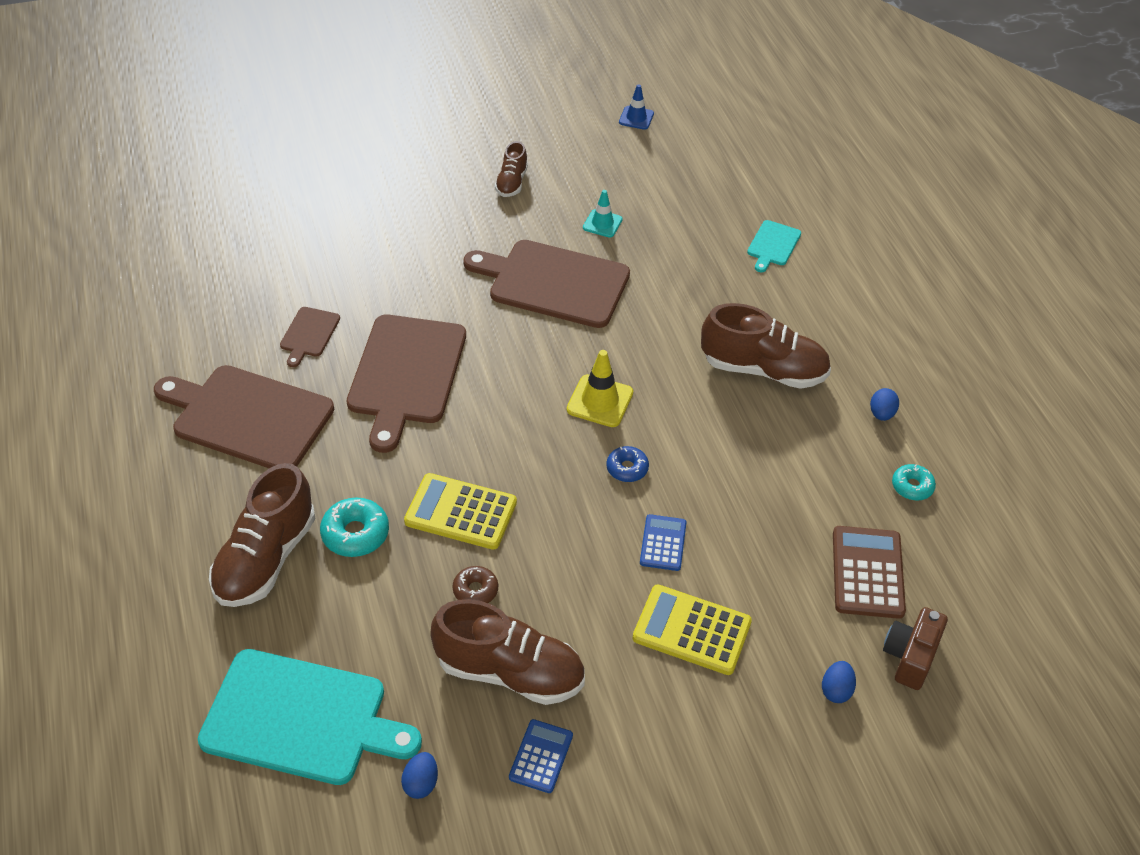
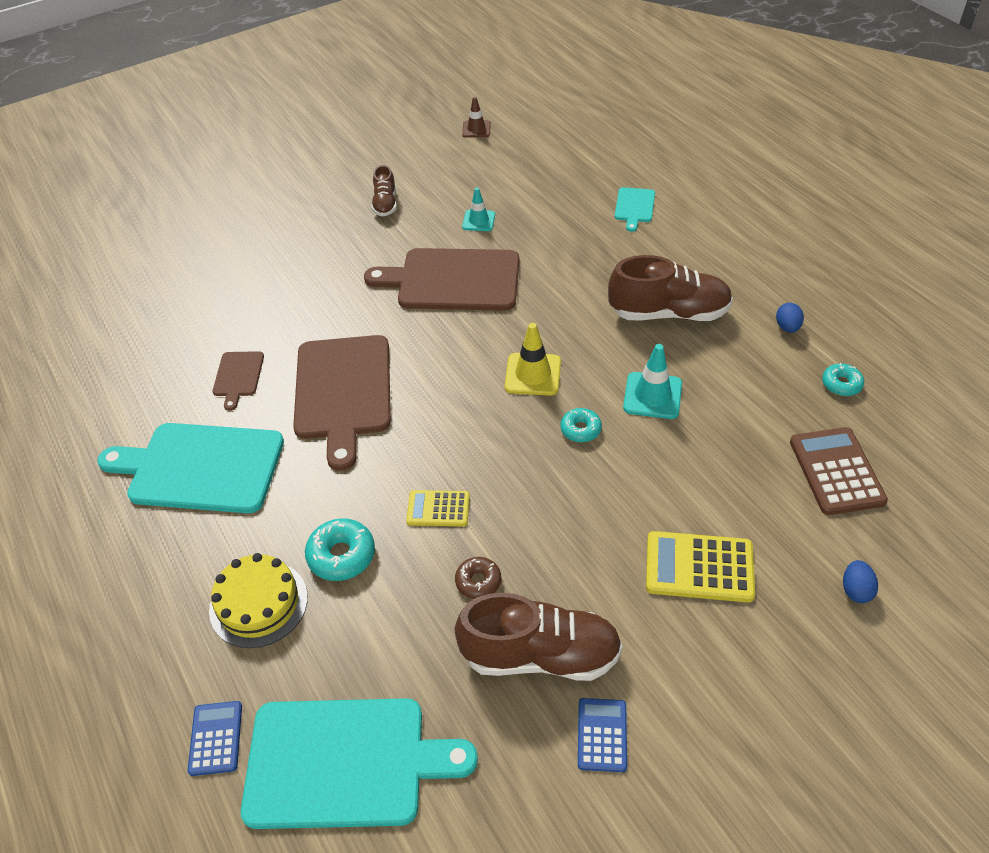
camera: 10 degrees left, 0 degrees up
brown cutting board [154,365,334,468] -> turquoise cutting board [97,423,284,513]
brown shoe [209,463,316,607] -> yellow cake [209,553,308,648]
blue egg [401,752,438,799] -> none
yellow calculator [404,473,517,550] -> yellow calculator [406,490,470,526], size x0.61
blue donut [606,446,649,482] -> turquoise donut [560,408,602,442]
blue traffic cone [619,84,654,130] -> brown traffic cone [462,97,491,138]
blue calculator [640,514,686,571] -> blue calculator moved to [188,701,242,776]
brown camera [883,607,948,690] -> none
none -> turquoise traffic cone [623,344,682,419]

